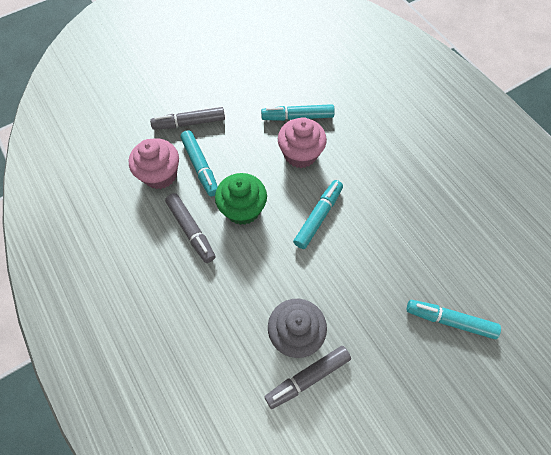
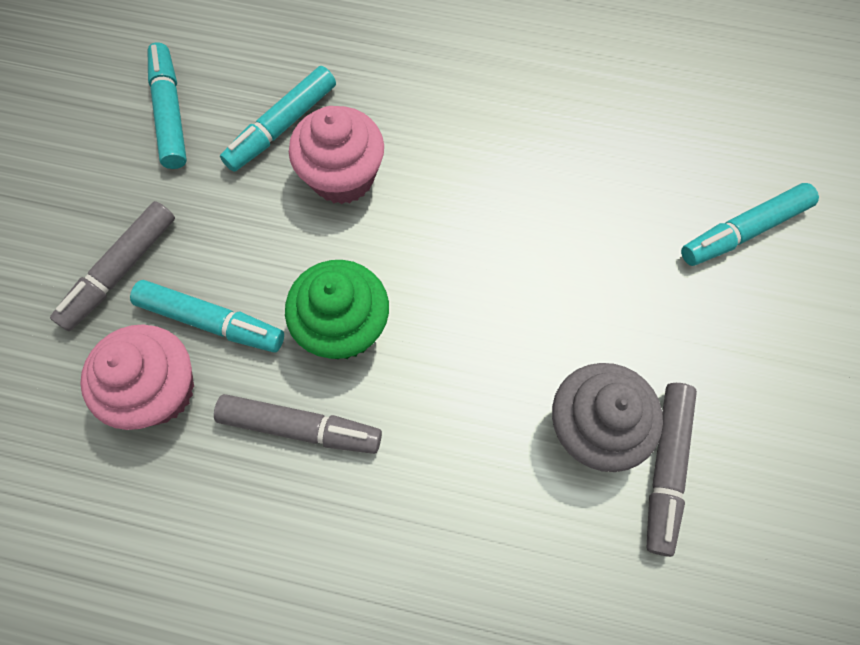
camera: 45 degrees left, 5 degrees up
turquoise marker [293,180,343,249] -> turquoise marker moved to [148,42,187,169]

